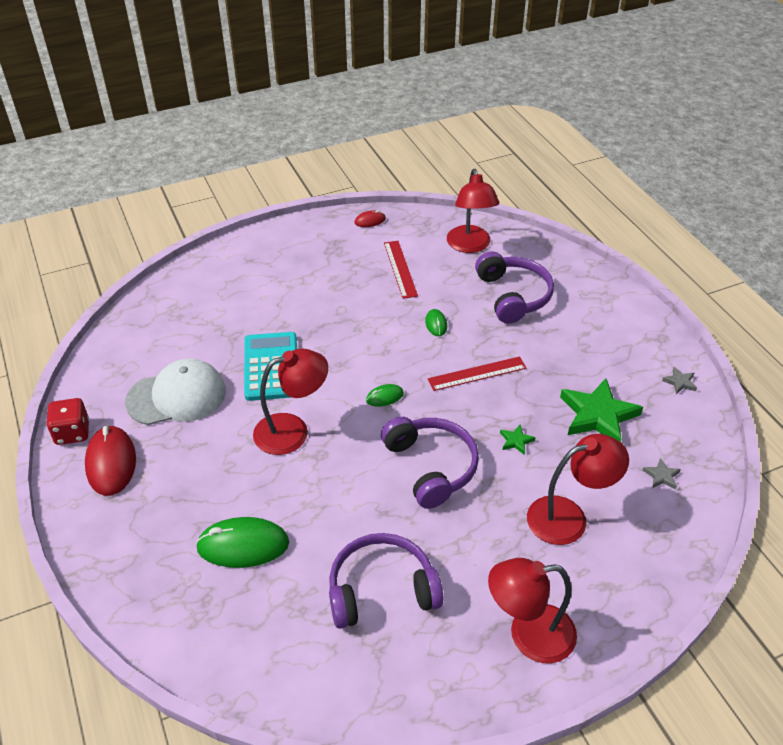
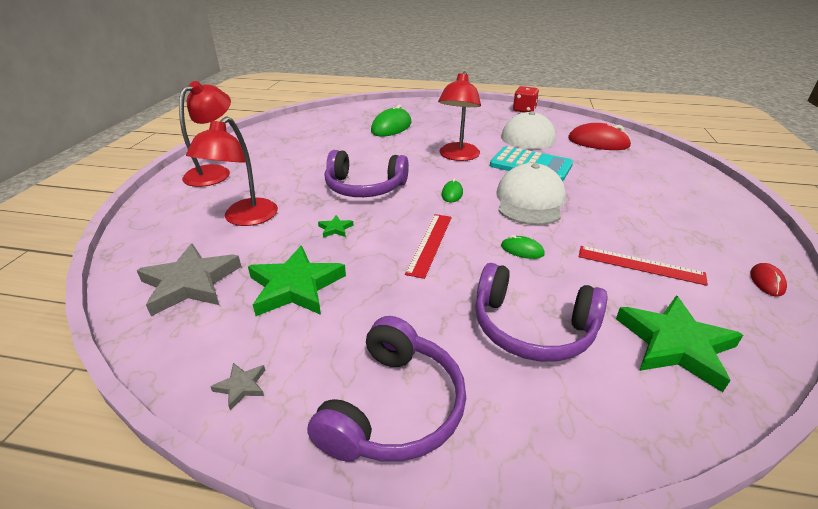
camera: 125 degrees right, 10 degrees down
red mouse [85,425,136,496] -> red mouse moved to [568,123,631,150]
purple headphones [329,533,443,629] -> purple headphones moved to [307,316,466,462]
red lamp [447,169,499,253] -> green star [616,296,743,392]
grey star [642,458,681,490] -> grey star [137,244,242,316], size x2.33
none -> white cap [496,163,566,225]

